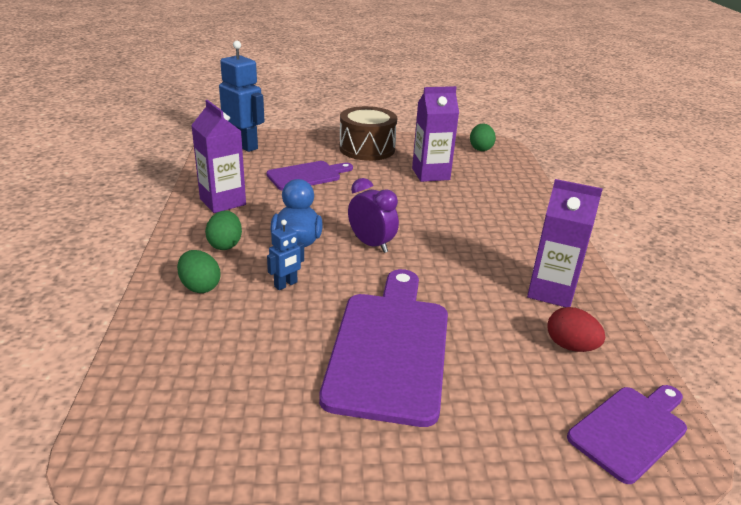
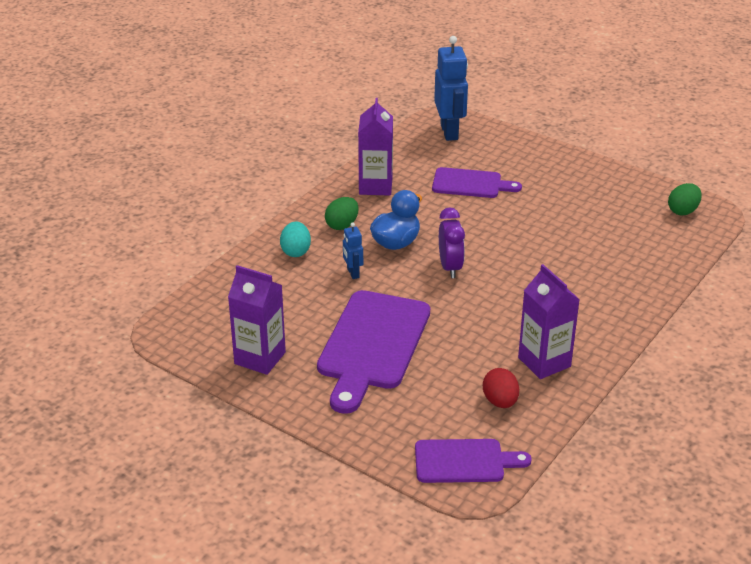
camera: 40 degrees right, 5 degrees up
green egg [177,250,220,293] -> turquoise egg [280,221,311,257]
blue robot [267,220,304,290] -> blue robot turned 75 degrees clockwise [343,222,363,279]
purple cutting board [319,269,448,427] -> purple cutting board turned 150 degrees clockwise [317,290,430,414]
brown drum [339,106,397,161] -> none
purple carton [412,86,459,182] -> purple carton moved to [228,265,286,375]

